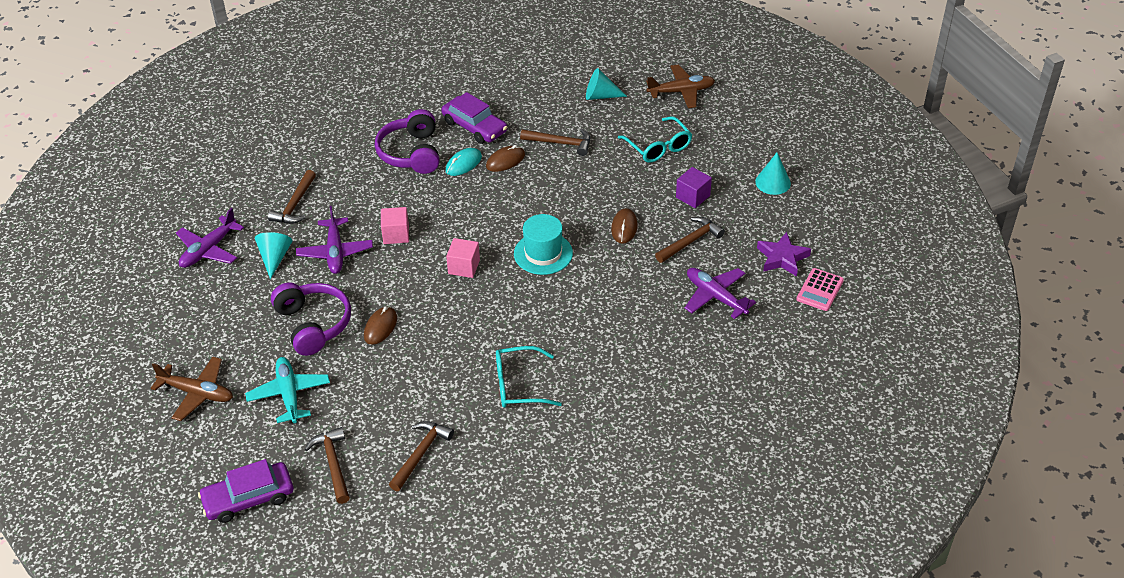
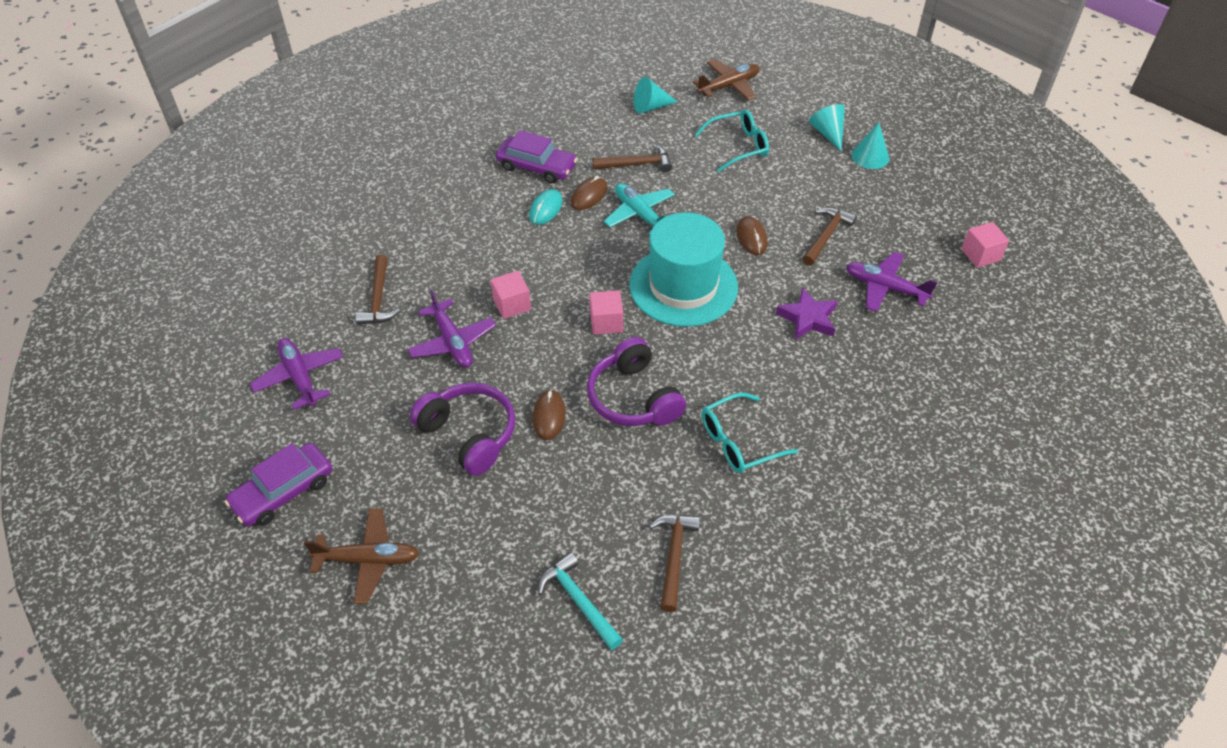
camera: 20 degrees left, 5 degrees up
purple plane [176,208,244,268] -> purple plane turned 135 degrees clockwise [250,338,343,410]
purple car [198,459,293,523] -> purple car moved to [225,443,332,526]
turquoise plane [245,357,330,423] -> turquoise plane moved to [604,183,675,235]
turquoise cone [255,232,292,279] -> turquoise cone moved to [809,104,845,151]
brown hammer [305,427,350,504] -> turquoise hammer [538,552,623,650]
purple headphones [375,109,439,174] -> purple headphones moved to [587,337,686,426]
turquoise hat [514,214,573,275] -> turquoise hat [629,212,738,327], size x1.63
turquoise glasses [618,116,692,163] -> turquoise glasses turned 60 degrees counterclockwise [694,109,769,172]
purple cube [676,167,712,208] -> none
purple star [757,232,811,277] -> purple star moved to [776,287,838,340]
pink calculator [796,268,844,311] -> pink cube [961,222,1009,268]

